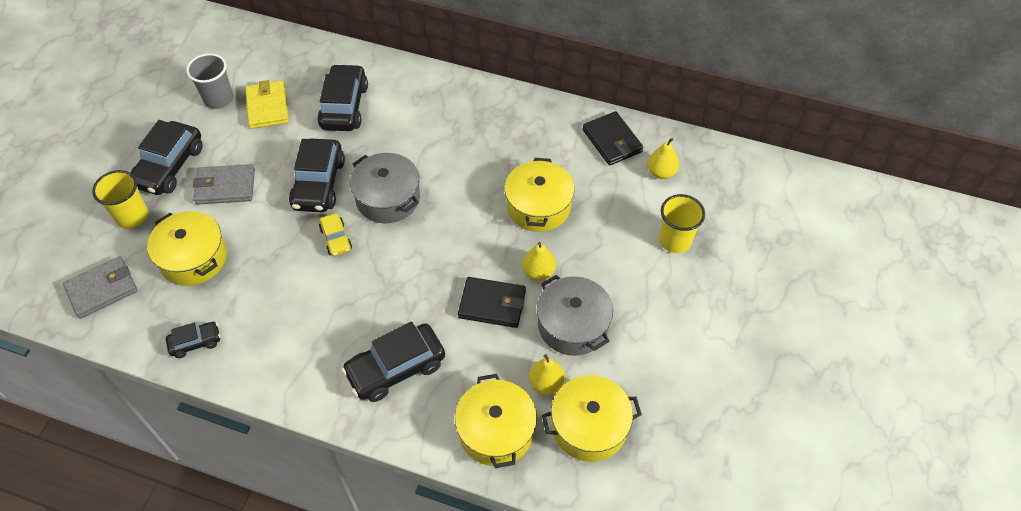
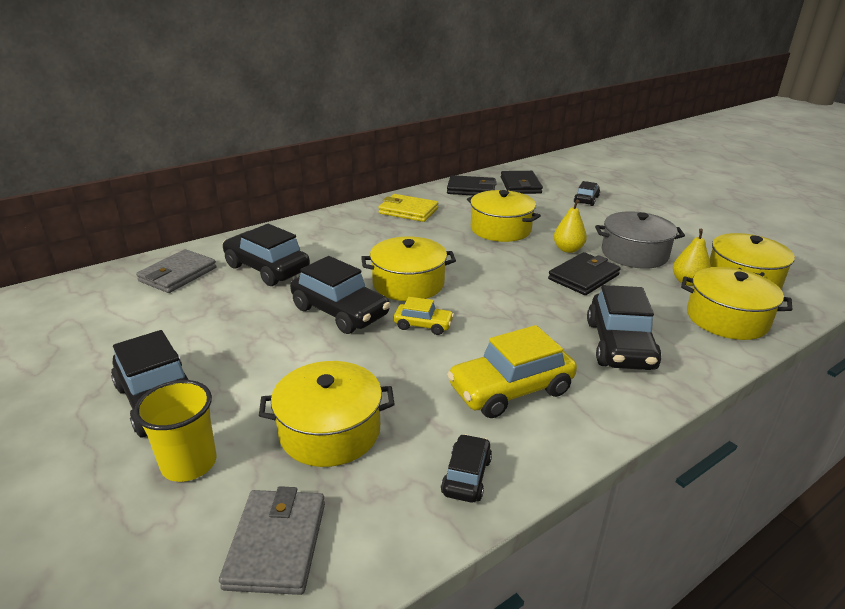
camera: 55 degrees left, 25 degrees down
grey cup [186,53,233,109] -> none
grey wallet [193,164,255,205] -> grey wallet moved to [136,249,217,293]
yellow wallet [245,80,289,129] -> yellow wallet moved to [378,194,438,222]
grey pot [350,153,420,223] -> yellow pot [361,236,456,301]
yellow pear [647,138,679,179] -> black wallet [501,171,543,194]
yellow cup [659,194,705,253] -> black car [574,181,600,206]
none -> yellow car [447,325,577,418]

